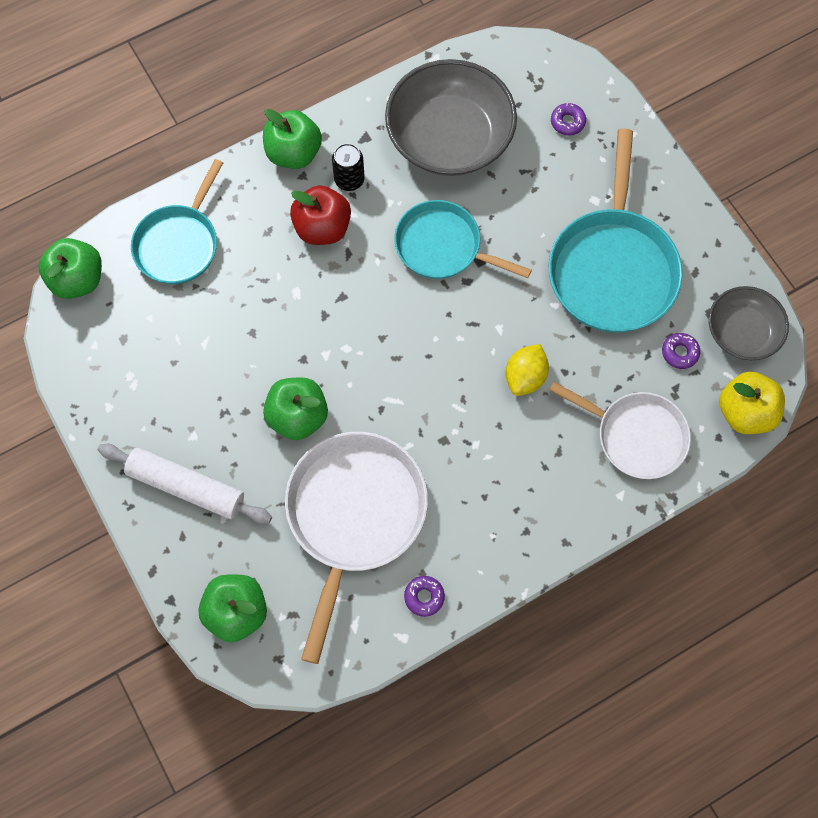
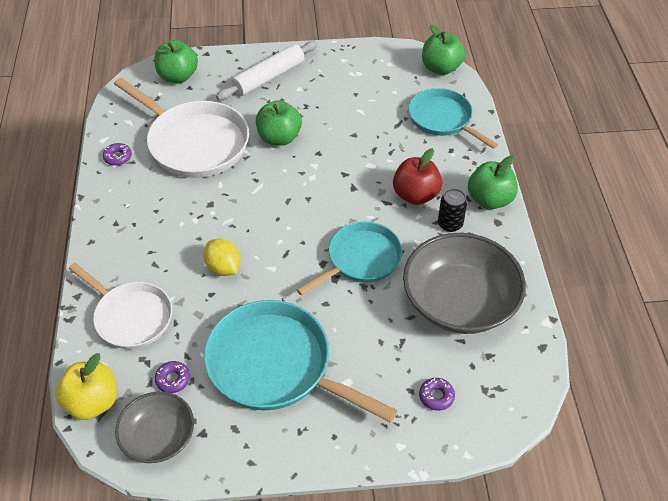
camera: 115 degrees right, 20 degrees down
white pan [549,382,691,479] -> white pan turned 105 degrees counterclockwise [69,263,172,349]

